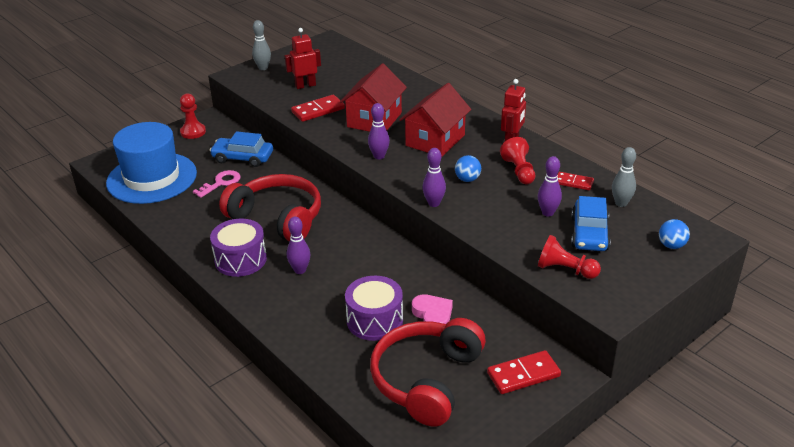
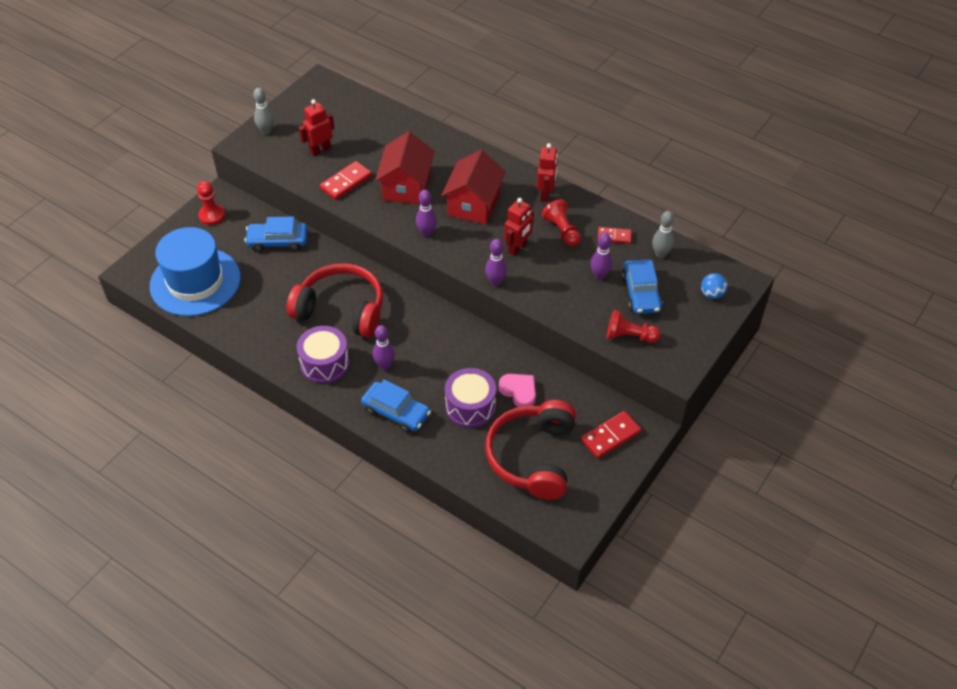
camera: 15 degrees left, 15 degrees up
pink key [193,170,241,198] -> none
blue ball [455,155,481,182] -> red robot [504,198,534,256]
none -> blue car [361,380,431,433]

